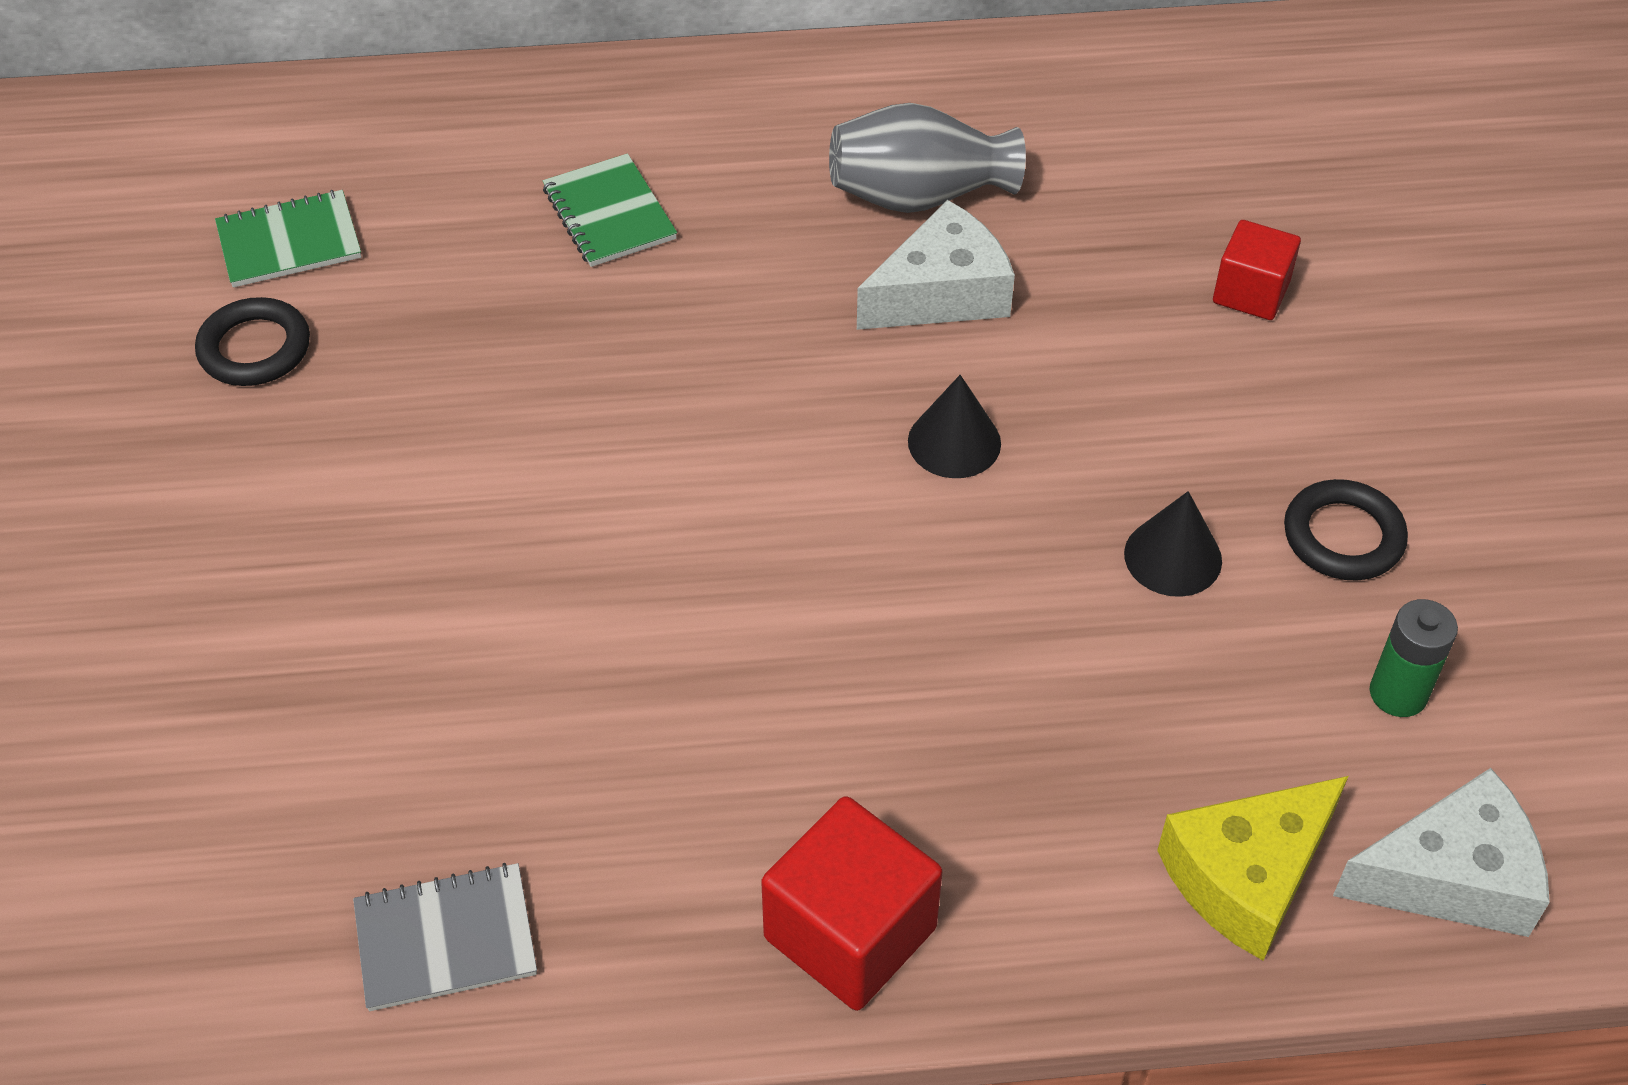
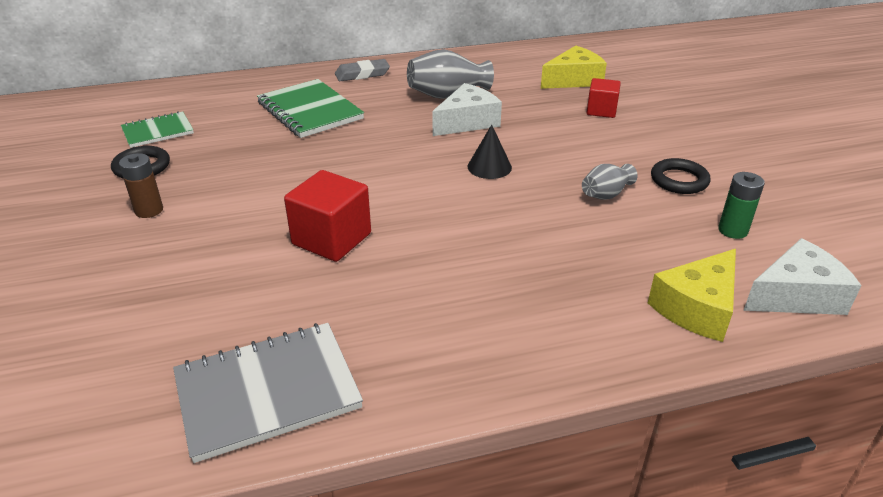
camera: 10 degrees left, 15 degrees down
grey notebook [353,863,537,1011] -> grey notebook [173,323,363,463], size x1.64
green notebook [542,153,677,267] -> green notebook [257,79,364,138], size x1.64
red cube [761,796,942,1011] -> red cube moved to [284,170,371,262]
black cone [1124,491,1222,597] -> grey vase [582,164,638,200]
none -> brown battery [119,153,163,218]
none -> grey eraser [335,59,390,81]
none -> yellow cheese [541,45,607,89]

